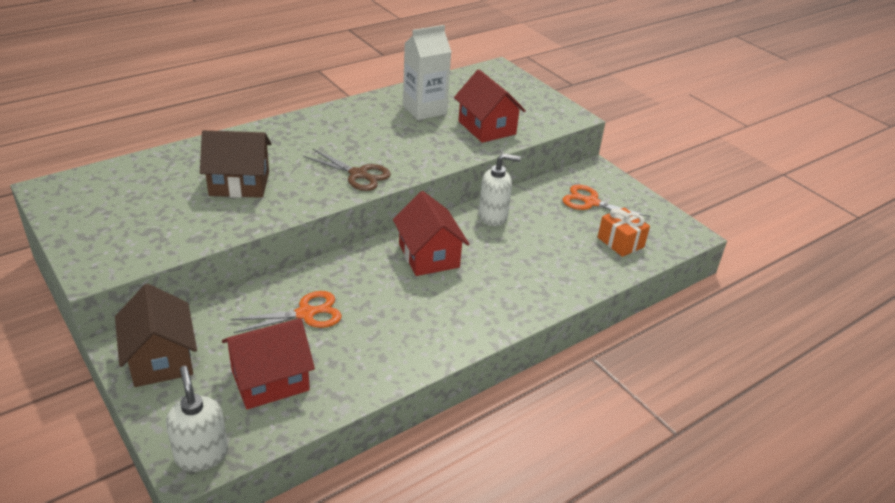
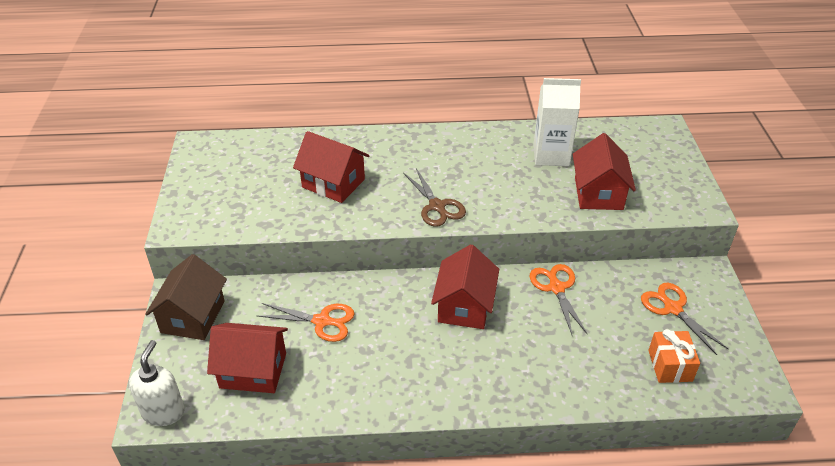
camera: 35 degrees right, 5 degrees up
brown house [200,130,271,198] -> red house [293,131,369,203]
white soap dispenser [479,153,521,226] -> orange scissors [530,264,588,335]

